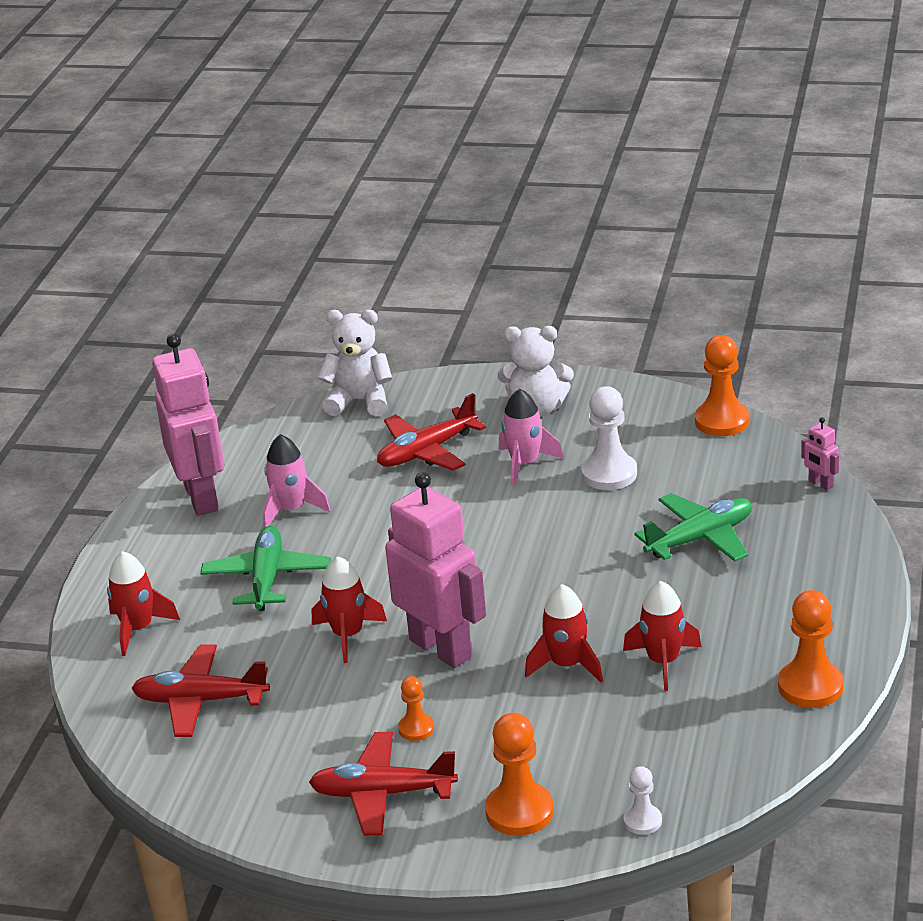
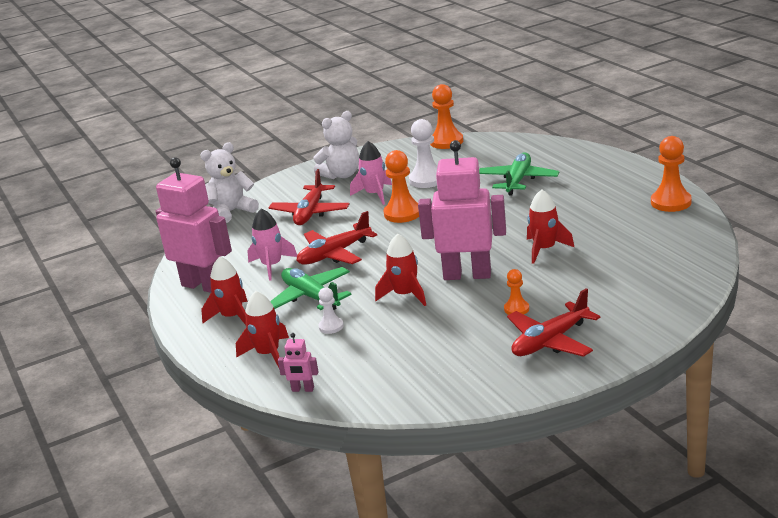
camera: 40 degrees left, 5 degrees down
red plane [131,644,270,737] -> red plane moved to [297,211,377,265]
orange pawn [485,713,554,836] -> orange pawn moved to [384,150,419,223]
red rocket [623,581,701,691] -> red rocket moved to [201,257,248,325]
white pawn [624,766,662,835] -> white pawn moved to [318,287,344,334]
pink robot [801,417,839,490] -> pink robot moved to [278,333,318,392]

